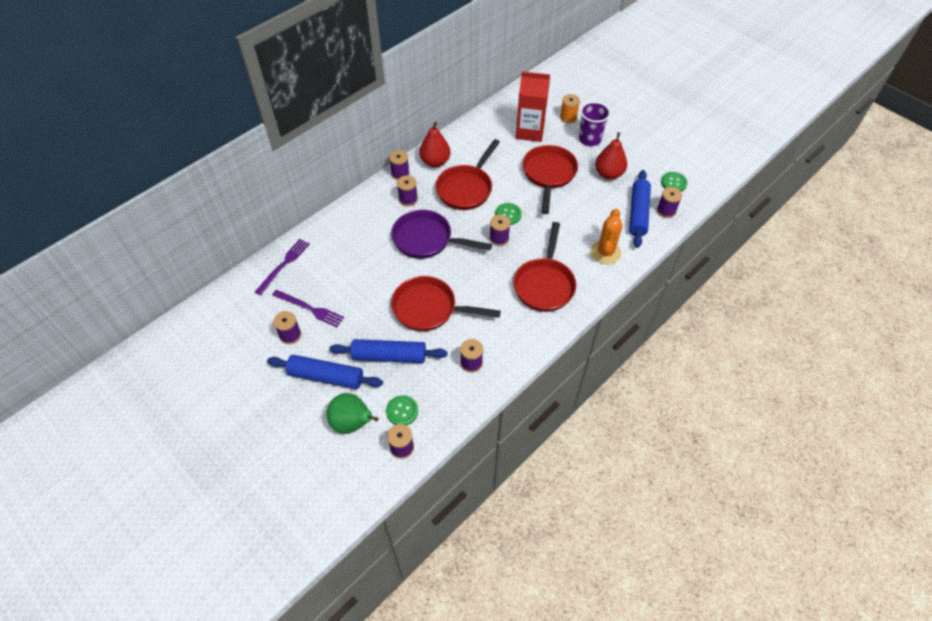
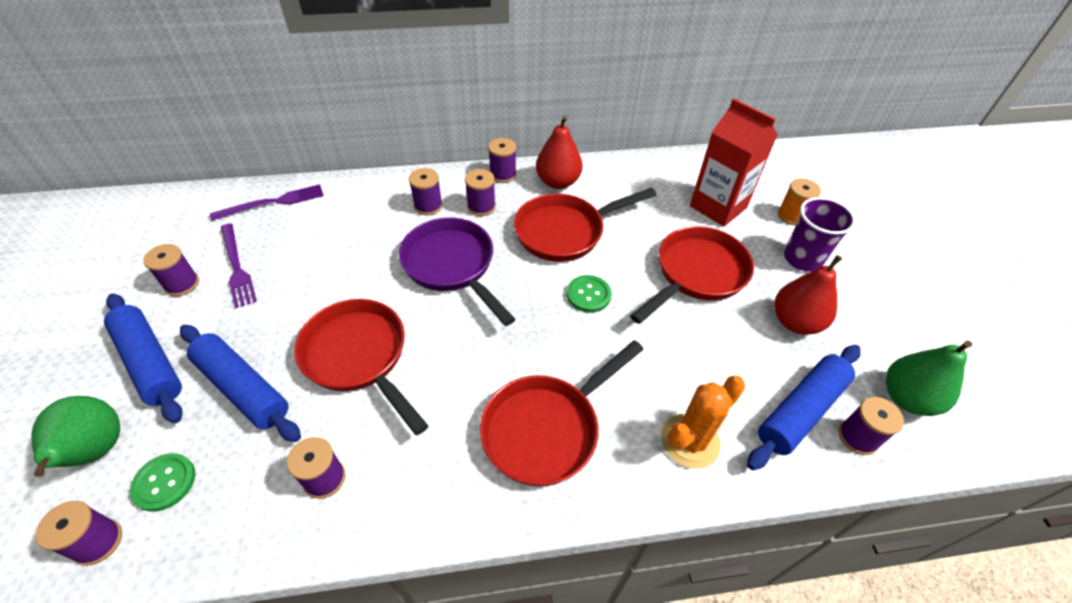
camera: 35 degrees right, 5 degrees down
purple spool [489,215,510,246] -> purple spool moved to [409,168,443,215]
green button [661,172,688,192] -> green pear [886,341,972,416]

